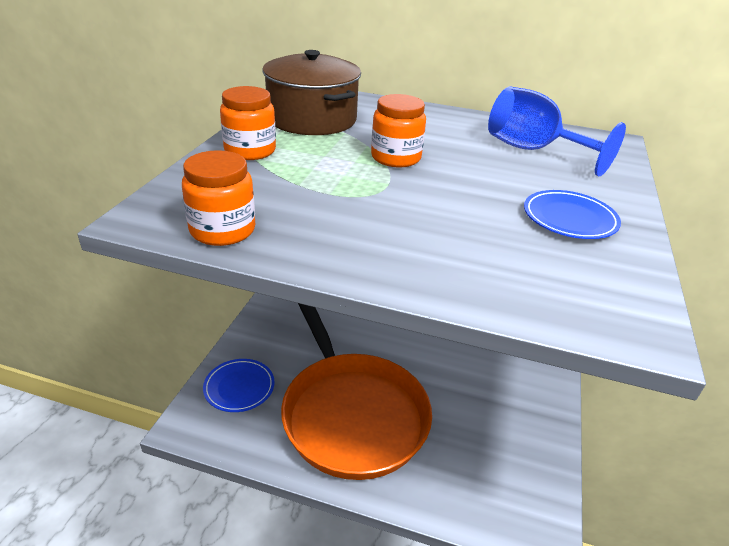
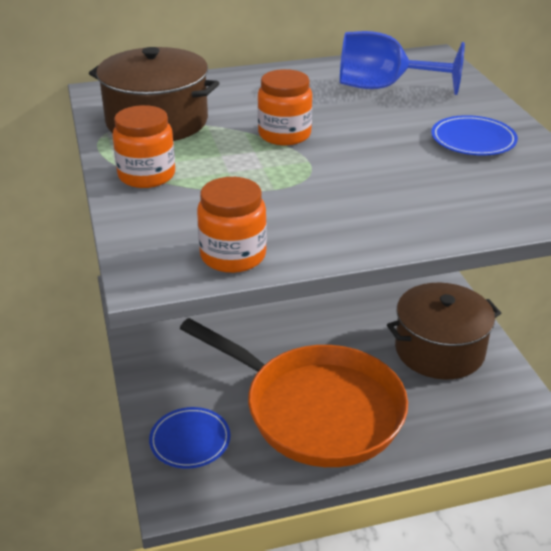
camera: 30 degrees left, 0 degrees up
none -> brown pot [387,283,501,380]

